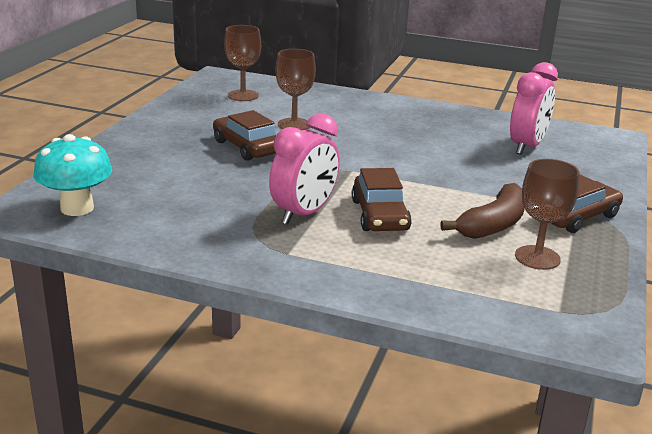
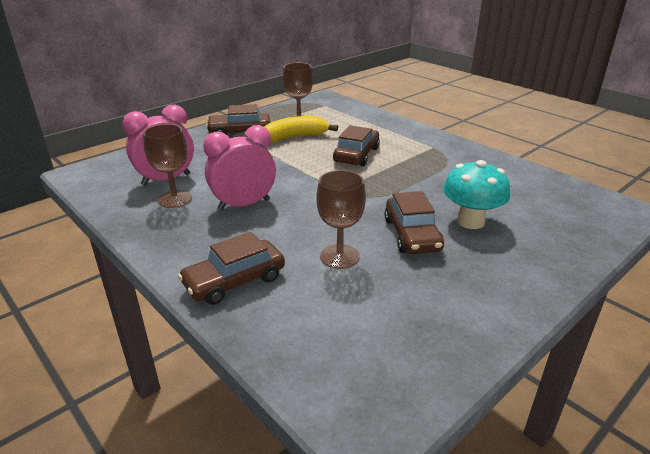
camera: 150 degrees left, 5 degrees up
turquoise mushroom [33,134,112,216] -> turquoise mushroom moved to [443,160,510,229]
brown goblet [224,25,261,101] -> brown goblet moved to [143,124,192,208]
pink clock [269,113,340,225] -> pink clock moved to [203,125,276,211]
brown banana [440,183,525,239] -> yellow banana [264,116,338,142]
none -> brown car [178,232,285,305]

